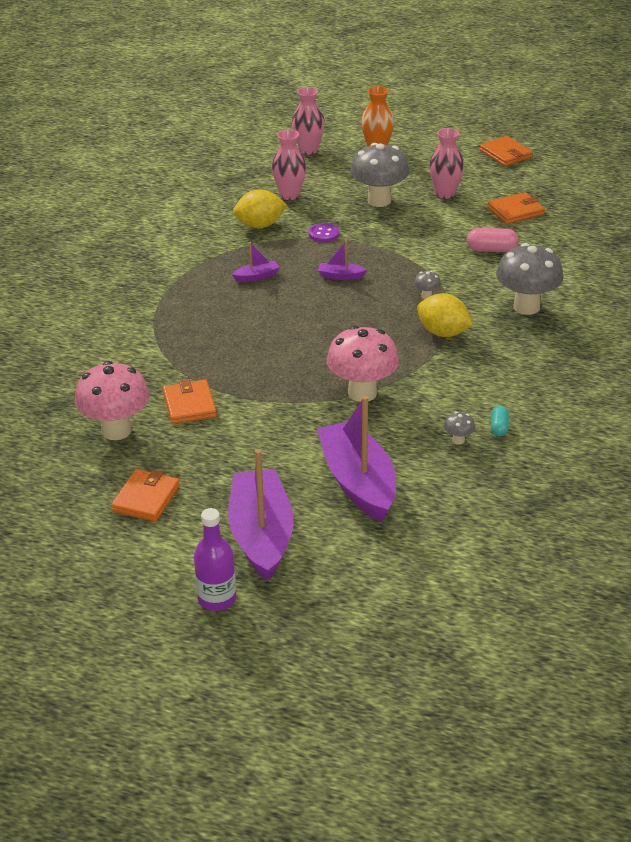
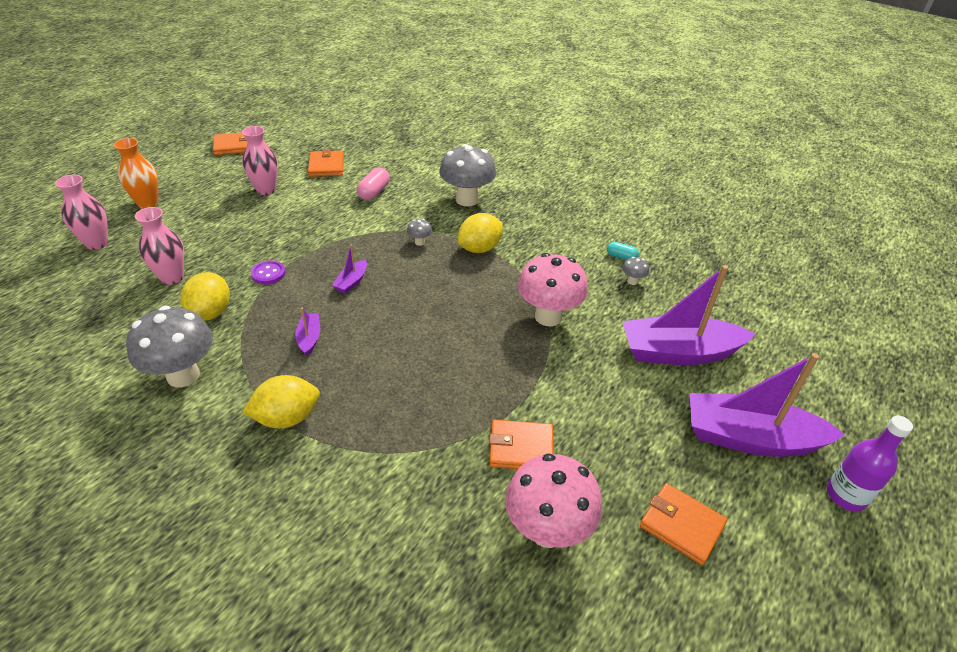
camera: 75 degrees left, 5 degrees up
grey mushroom [350,143,410,207] -> grey mushroom moved to [126,306,213,387]
none -> yellow lemon [242,375,320,428]

